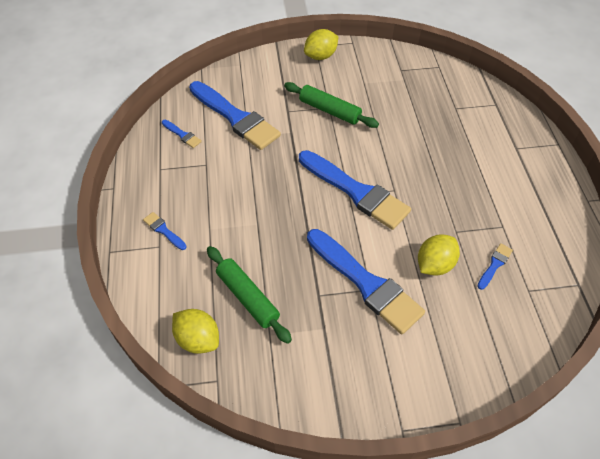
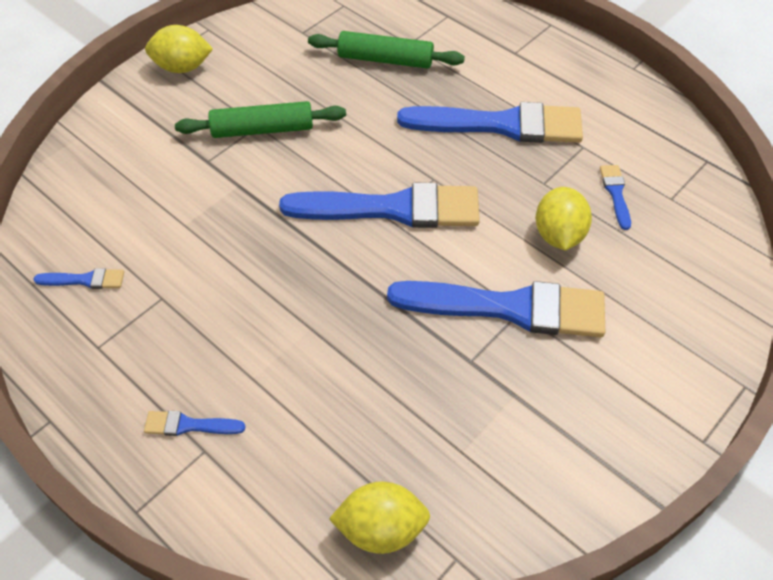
camera: 40 degrees left, 0 degrees up
blue brush [189,81,281,150] -> blue brush moved to [397,102,583,143]
green rolling pin [207,246,292,344] -> green rolling pin moved to [308,31,465,69]
yellow lemon [304,29,339,60] -> yellow lemon turned 75 degrees clockwise [145,25,213,73]

